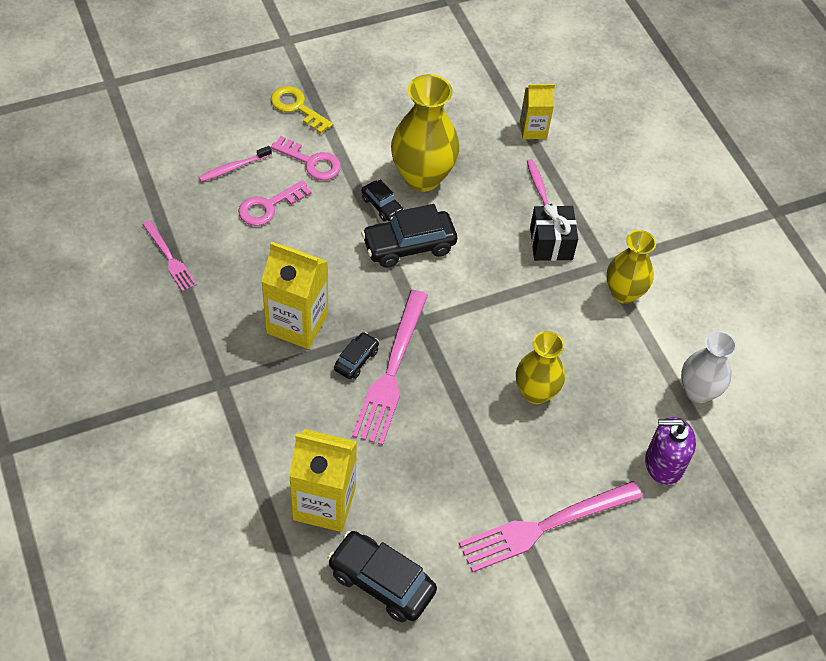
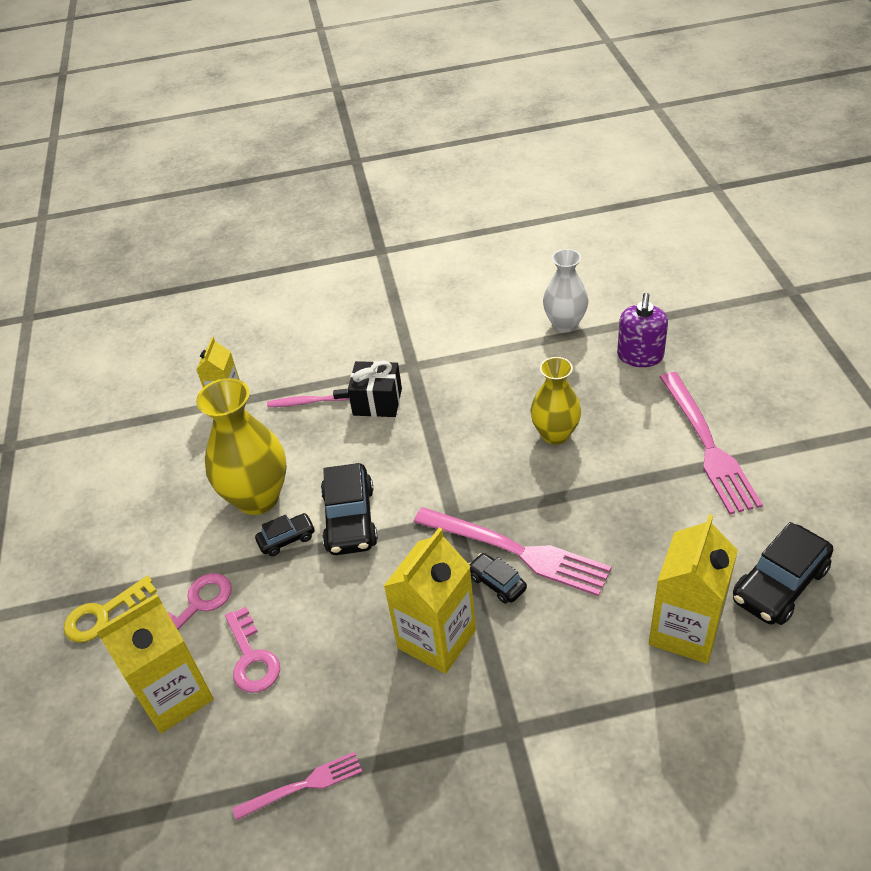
camera: 70 degrees left, 10 degrees down
pink toothbrush [199,146,272,182] -> yellow carton [95,593,214,733]
yellow vase [607,230,656,304] -> none

